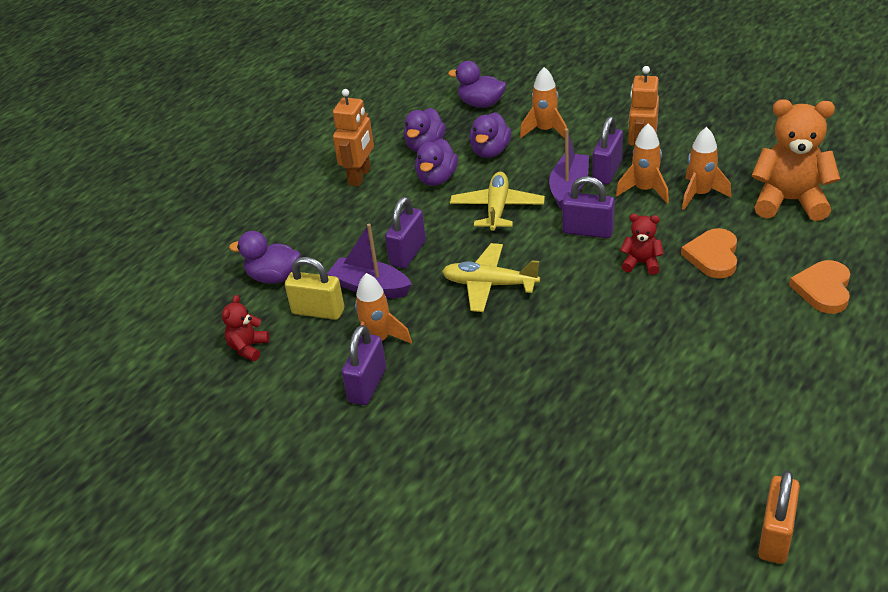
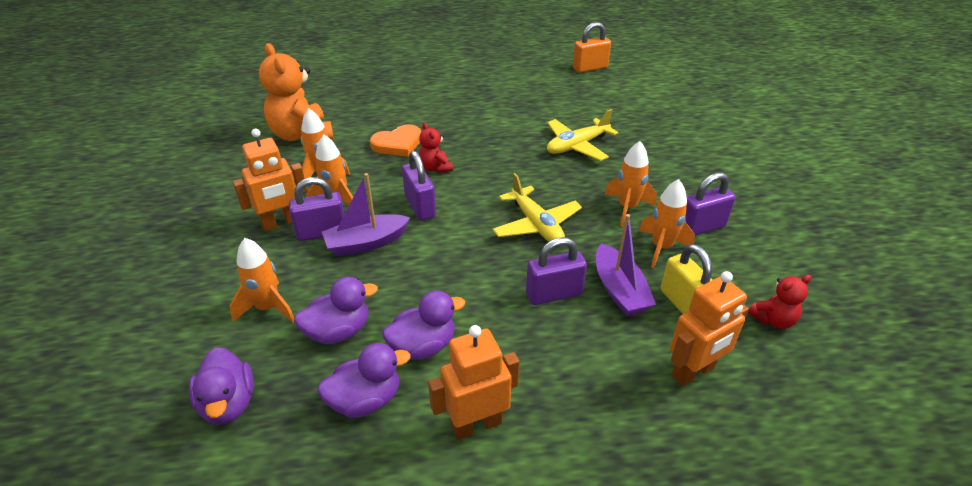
camera: 135 degrees left, 0 degrees up
purple duck [229,231,300,283] -> orange robot [670,271,749,386]
yellow plane [450,172,545,233] -> yellow plane moved to [547,109,618,161]
orange heart [789,260,850,314] -> none
none -> orange rocket [604,141,657,226]

